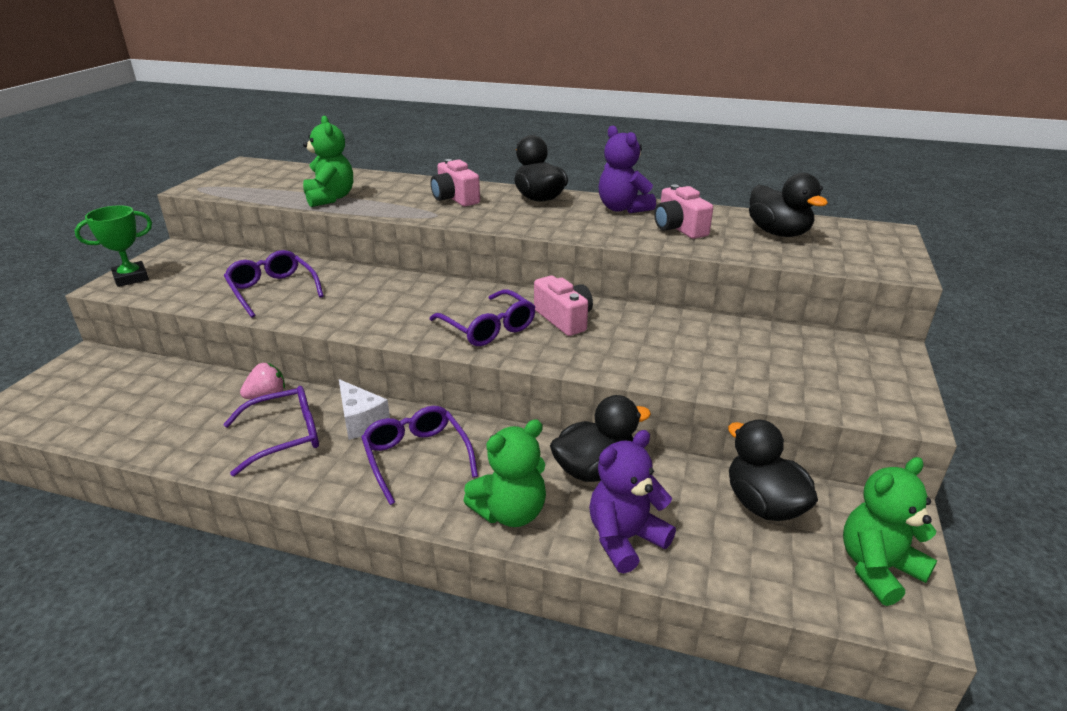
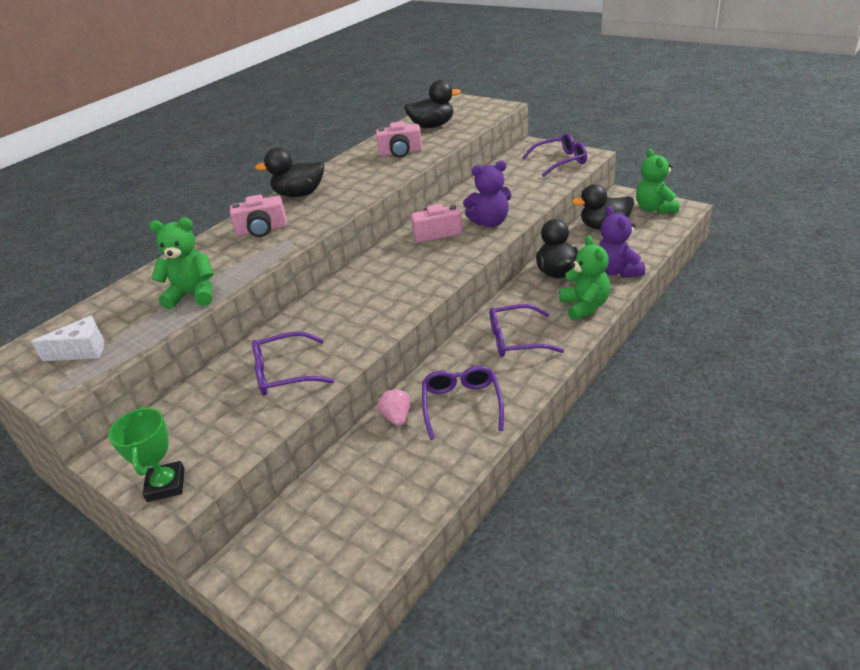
camera: 65 degrees left, 5 degrees up
white cheese [339,379,390,440] -> white cheese moved to [31,315,104,361]
purple glasses [430,290,535,346] -> purple glasses moved to [522,133,587,177]
purple teddy bear [598,126,656,213] -> purple teddy bear moved to [463,161,512,227]

